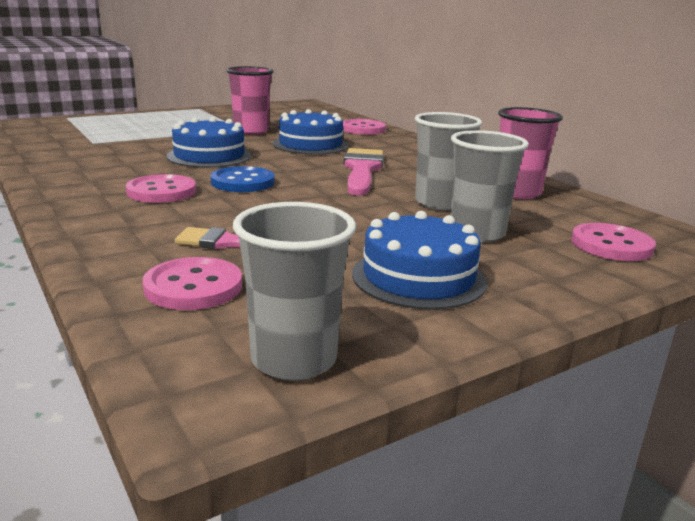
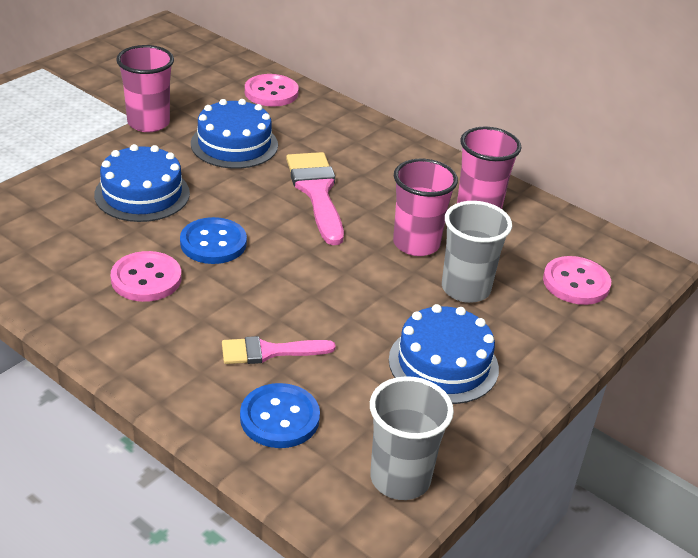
camera: 20 degrees left, 15 degrees up
pink button [143,257,242,310] -> blue button [240,383,320,448]
grey cup [415,112,482,210] -> pink cup [393,159,458,256]

